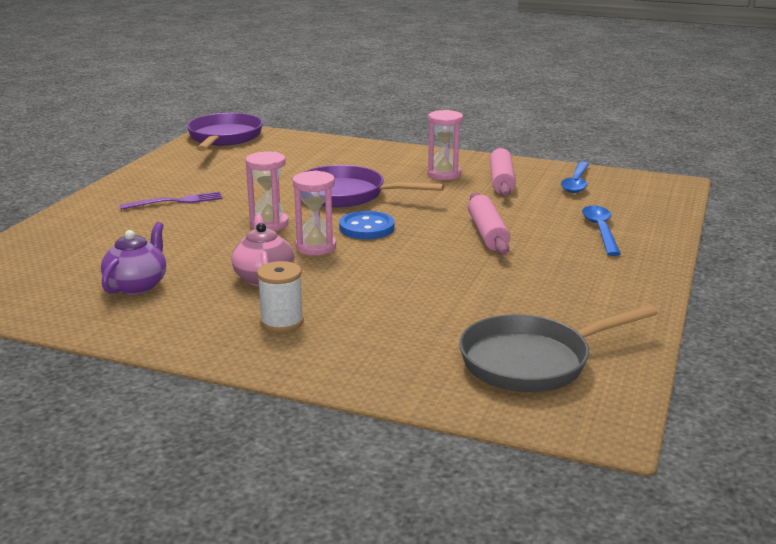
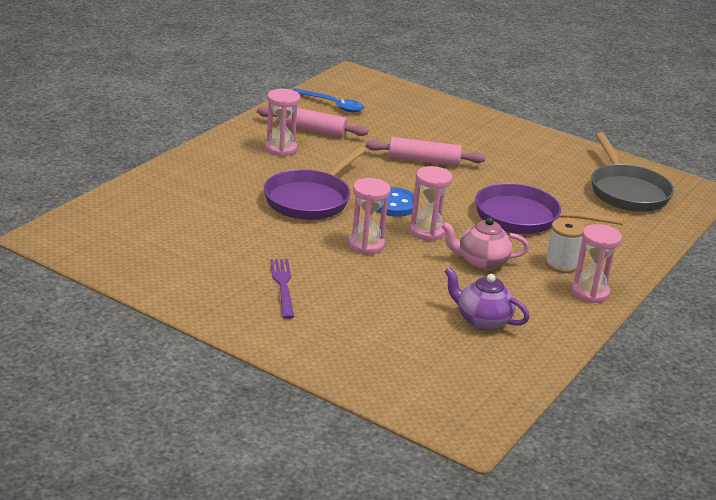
camera: 80 degrees left, 5 degrees up
purple pan [187,113,263,151] -> purple pan moved to [475,183,624,234]
blue spoon [582,205,621,256] -> none
none -> pink hourglass [571,224,622,303]

